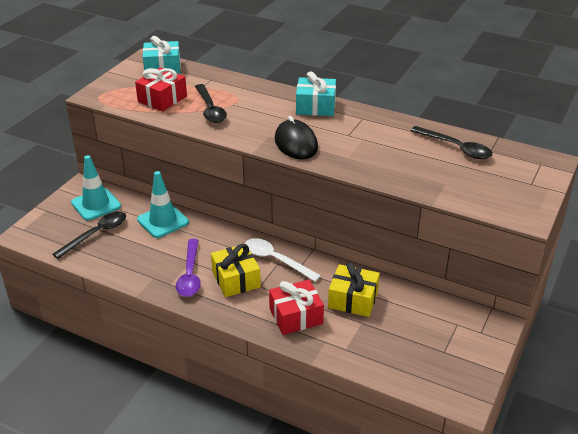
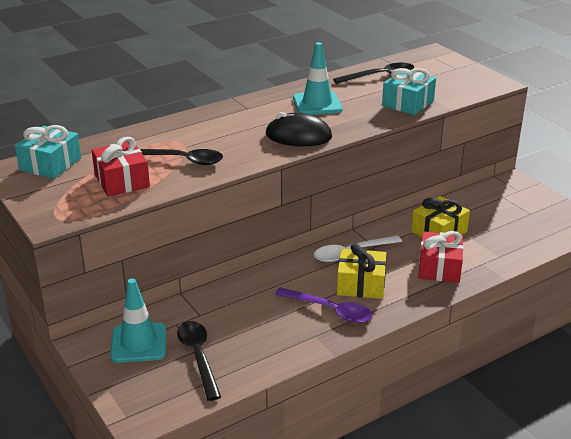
camera: 60 degrees left, 5 degrees down
turquoise traffic cone [137,171,189,238] -> turquoise traffic cone moved to [293,42,342,115]
turquoise gift [296,71,336,116] -> turquoise gift moved to [382,68,436,115]

